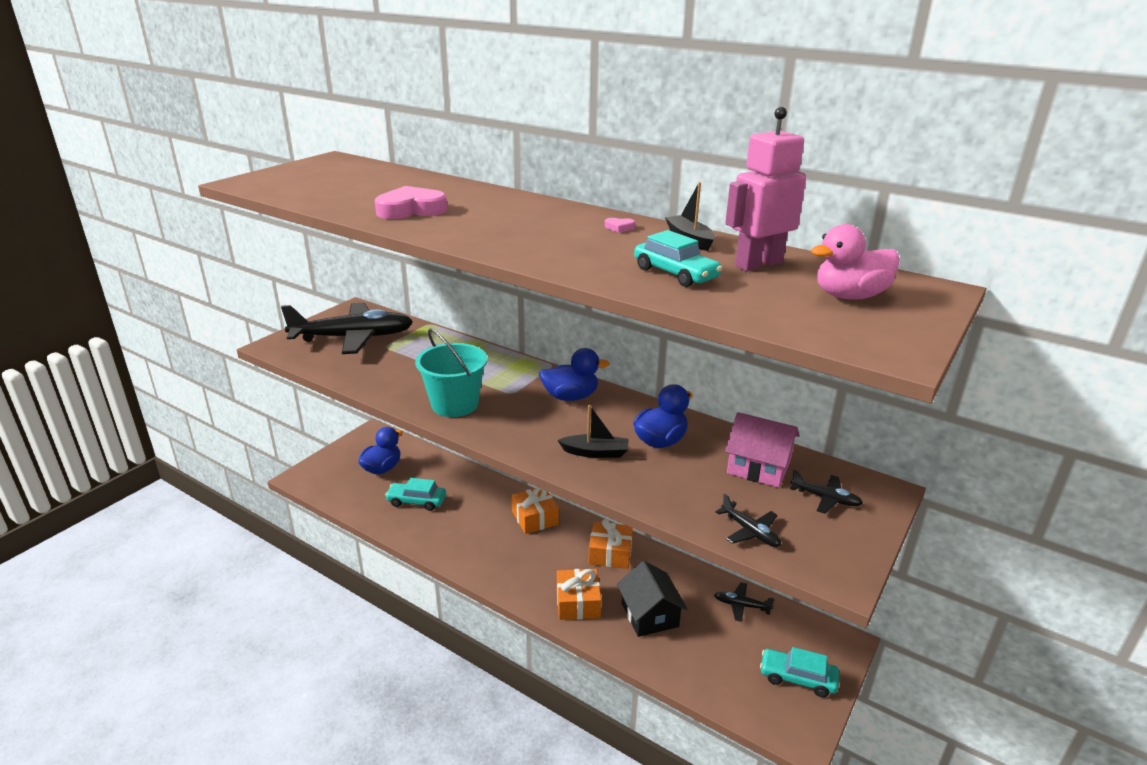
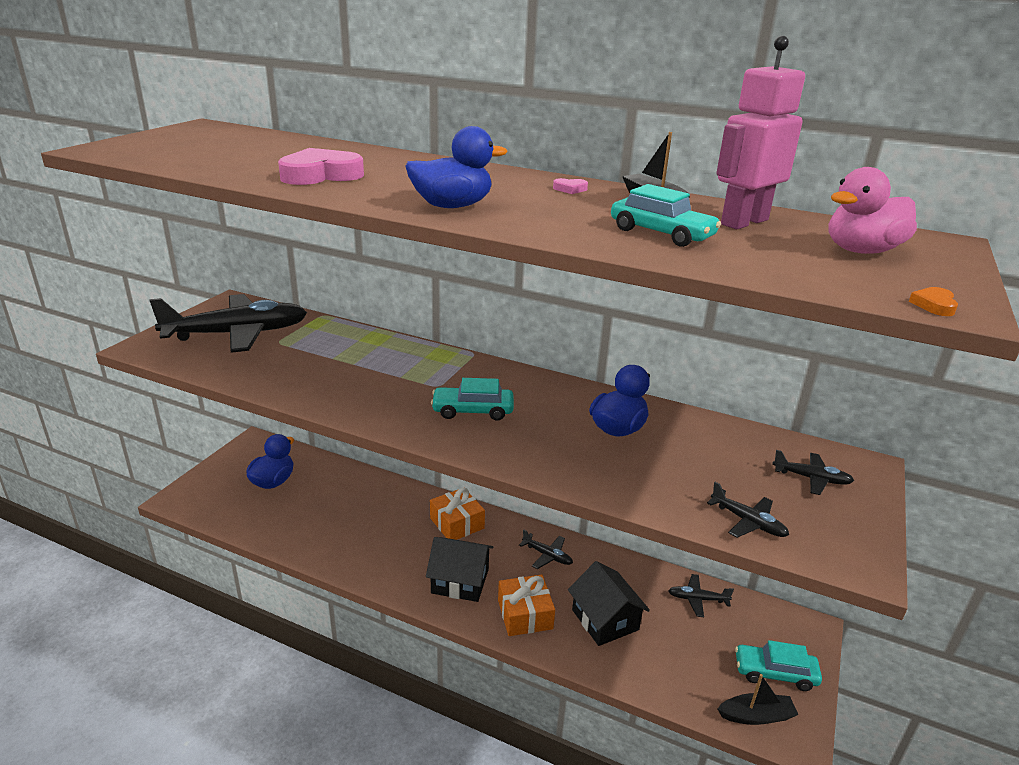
camera: 10 degrees left, 0 degrees up
turquoise car [385,478,446,511] -> turquoise car moved to [431,378,514,421]
turquoise bucket [415,328,487,417] -> none
blue duck [539,348,610,401] -> blue duck moved to [405,126,507,208]
black boat [558,405,628,458] -> black boat moved to [717,674,798,725]
orange gift [588,519,633,569] -> black plane [519,529,573,569]
pink house [725,412,800,488] -> none
none -> black house [426,537,493,602]
none -> orange heart [909,287,958,316]

